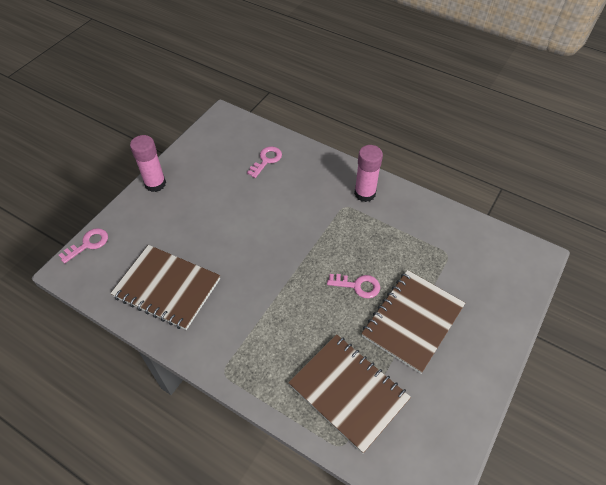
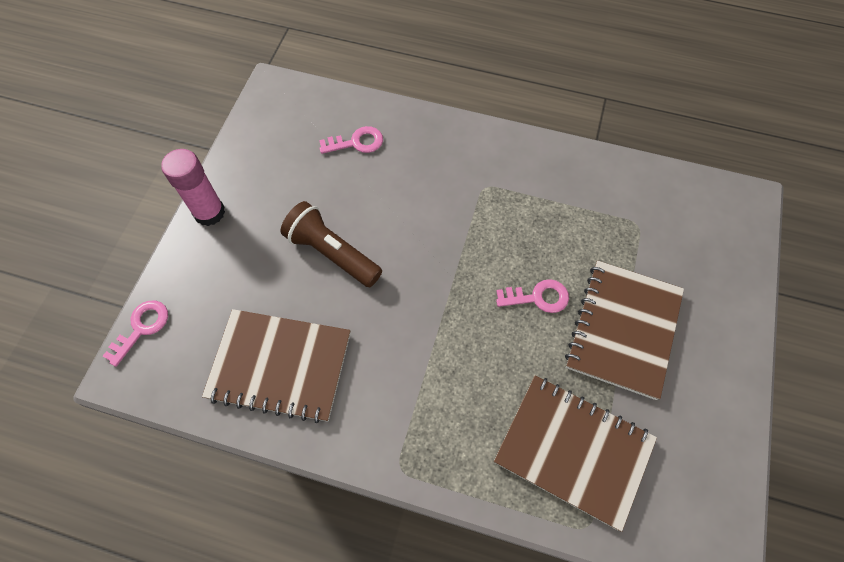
camera: 15 degrees left, 10 degrees up
pink key [247,147,282,178] -> pink key turned 60 degrees clockwise [319,126,383,154]
pink glue stick [354,145,383,202] -> none
none -> brown flashlight [280,201,382,287]

